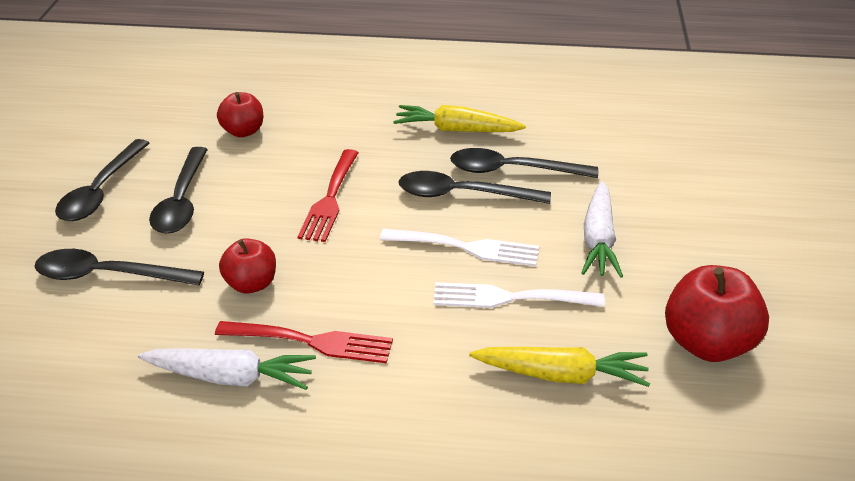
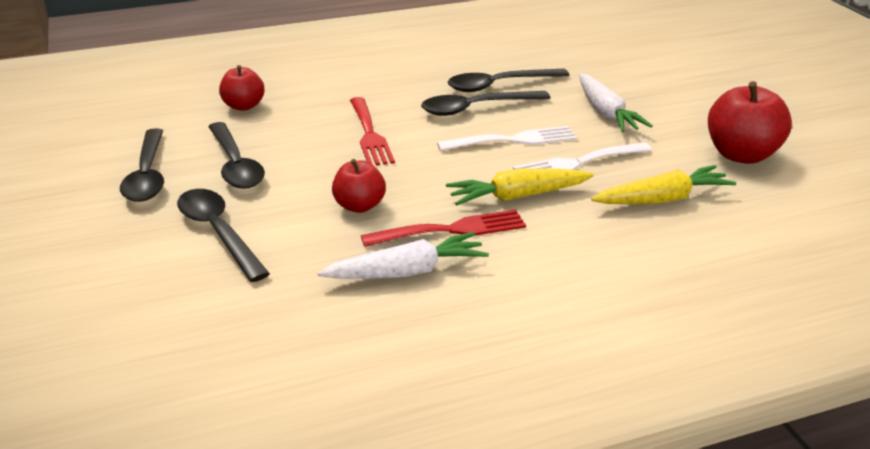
camera: 25 degrees left, 5 degrees down
black spoon [35,249,204,285] -> black spoon turned 75 degrees clockwise [177,189,270,282]
yellow carrot [393,105,526,132] -> yellow carrot moved to [446,168,594,205]

